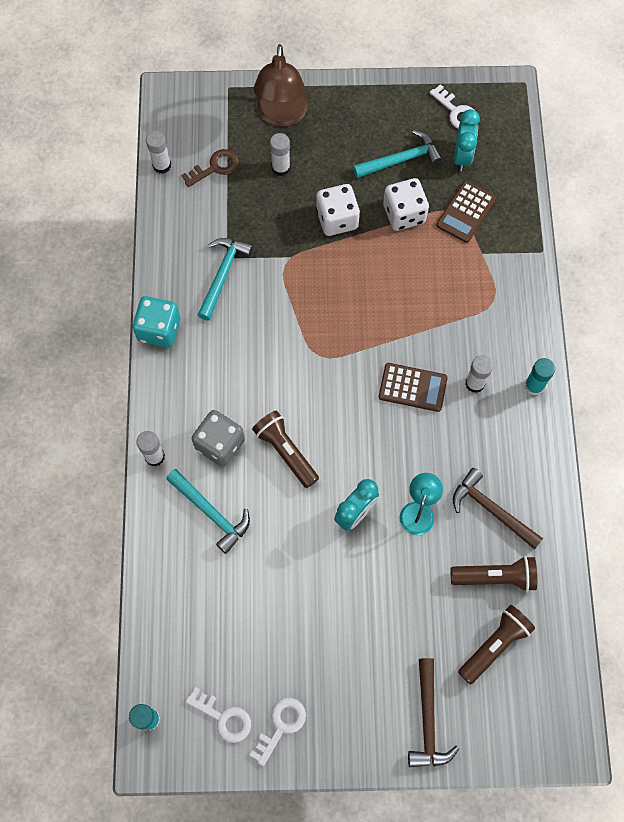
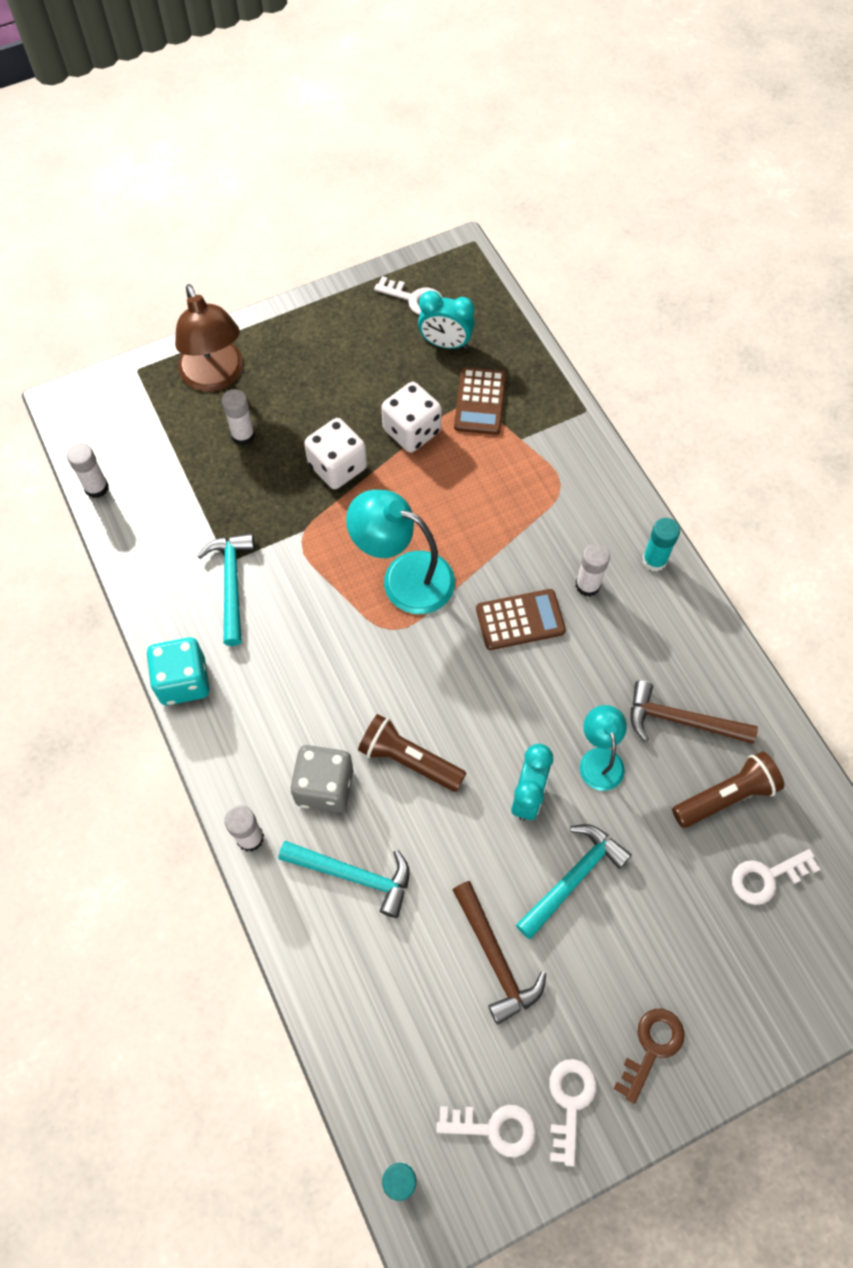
camera: 25 degrees left, 5 degrees down
brown key [181,149,239,187] -> brown key moved to [614,1009,685,1104]
turquoise hammer [353,130,443,178] -> turquoise hammer moved to [516,824,632,939]
brown hammer [408,658,459,767] -> brown hammer moved to [453,881,546,1025]
turquoise clock [454,109,480,171] -> turquoise clock turned 120 degrees clockwise [418,291,475,349]
brown flashlight [458,605,535,685] -> white key [732,849,820,905]
none -> turquoise lamp [346,490,455,614]

